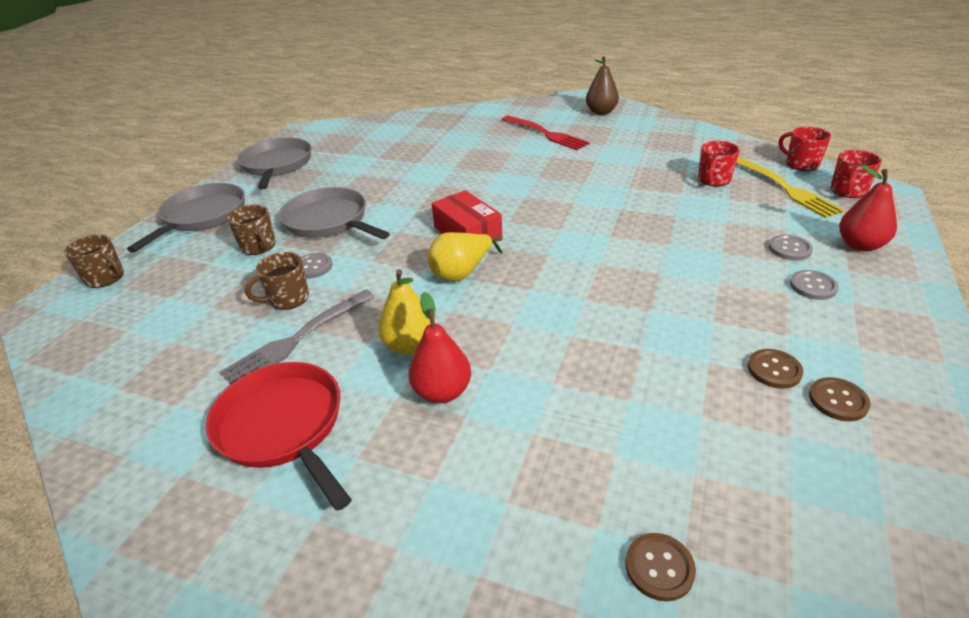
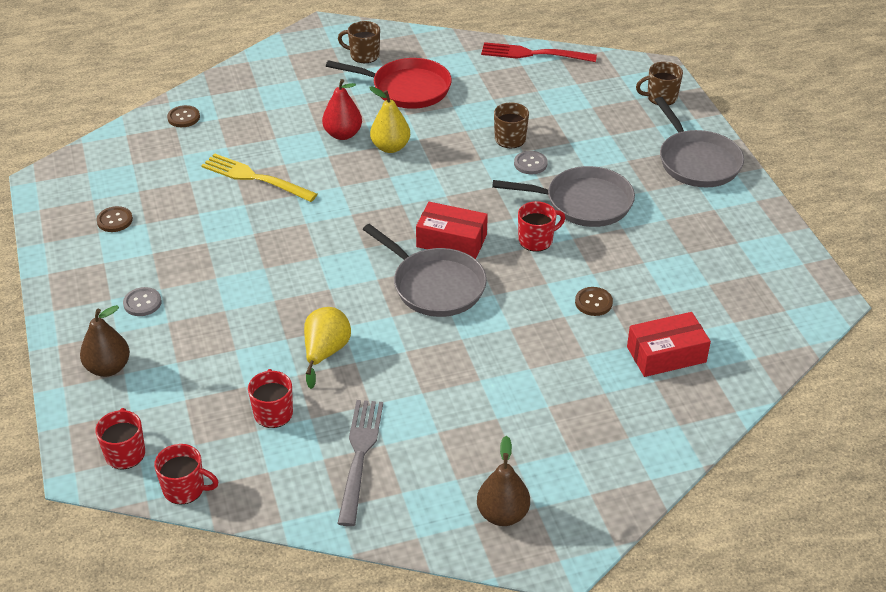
camera: 140 degrees right, 5 degrees up
grey fork [219,289,375,384] -> grey fork moved to [337,400,383,526]
brown mug [227,205,276,255] -> brown mug moved to [338,21,380,63]
grey pan [237,138,311,190] -> grey pan moved to [363,224,487,317]
yellow pear [427,232,502,281] -> yellow pear moved to [304,307,351,389]
red fork [502,115,590,150] -> red fork moved to [481,42,597,62]
yellow fork [736,157,845,218] -> yellow fork moved to [201,153,318,202]
brown button [748,349,803,389] -> brown button moved to [575,287,613,316]
grey button [769,235,813,261] -> none
red pear [839,165,897,251] -> brown pear [80,305,130,377]
none -> red mug [518,201,565,252]
none -> red box [627,312,711,377]

